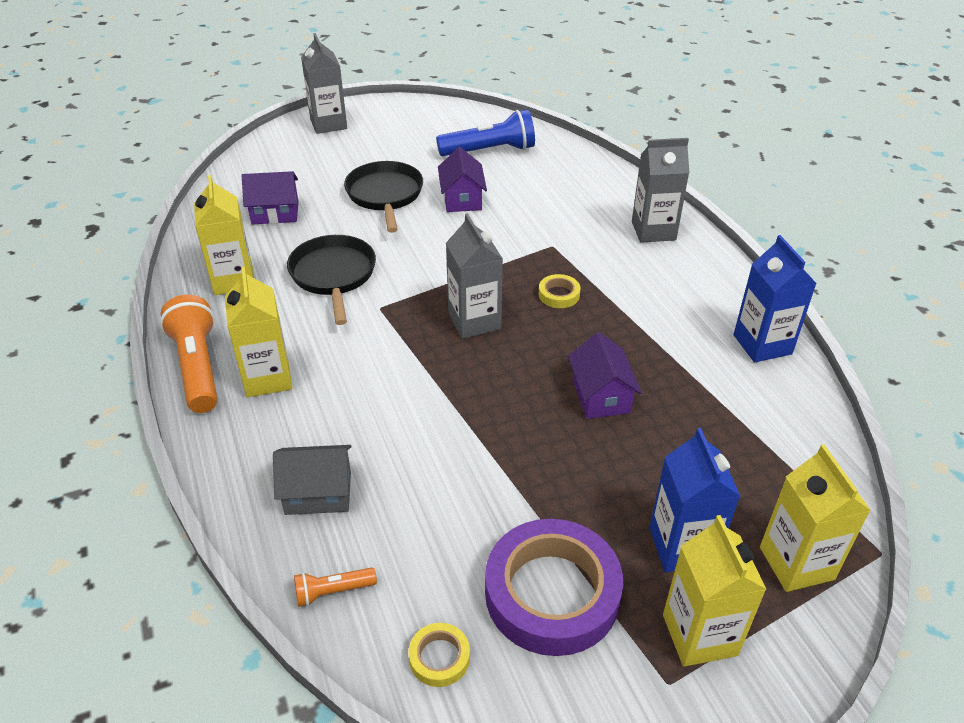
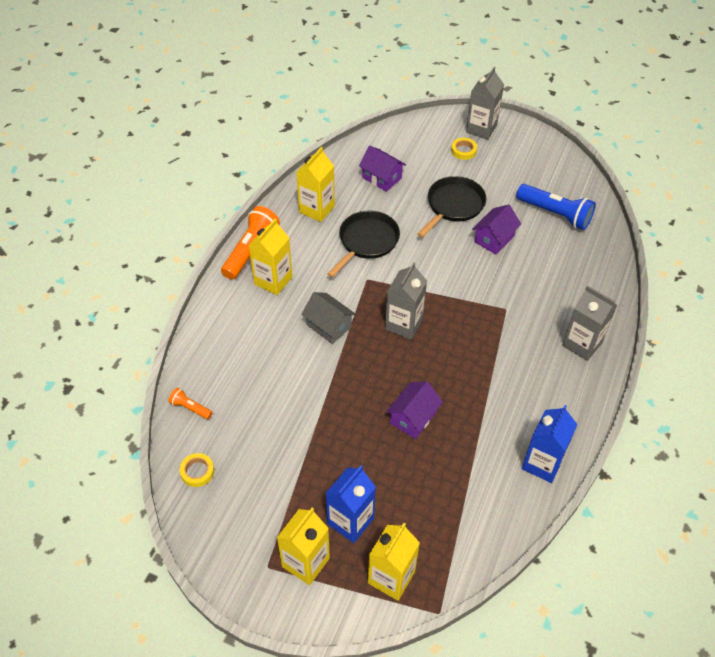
camera: 45 degrees right, 10 degrees up
grey house [273,445,352,515] -> grey house moved to [301,292,356,344]
purple tape [485,519,623,656] -> none
yellow tape [539,274,580,308] -> yellow tape moved to [451,138,477,160]

